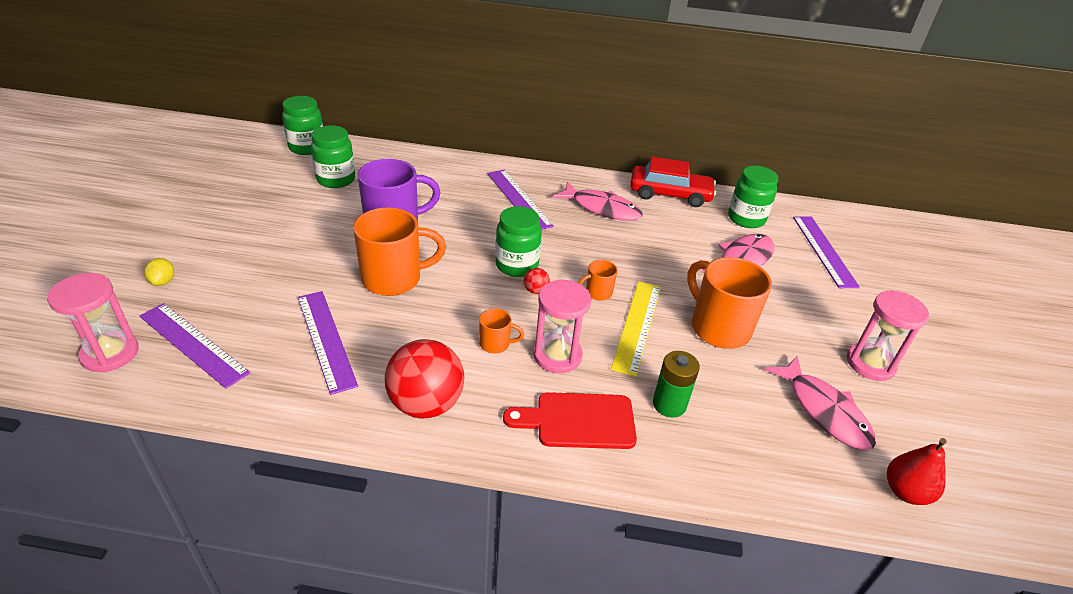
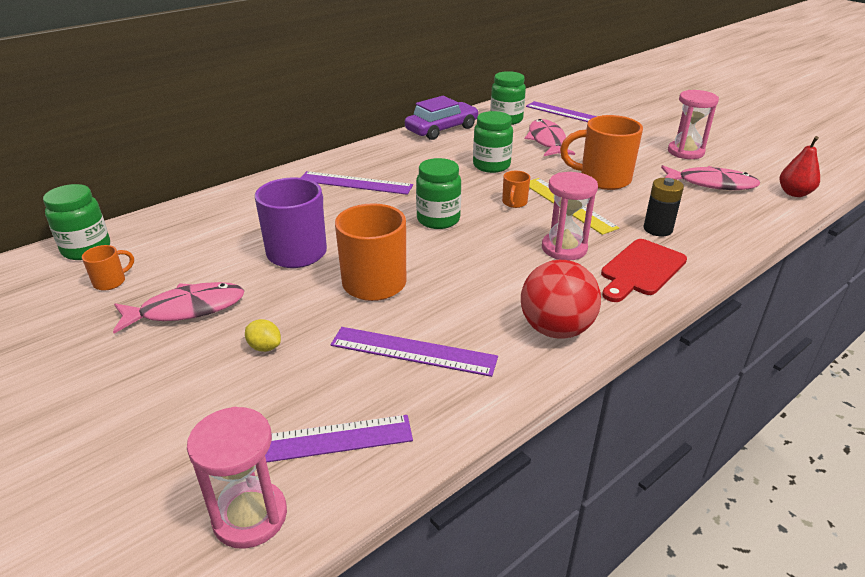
camera: 45 degrees left, 5 degrees down
yellow lemon [144,258,174,286] -> yellow lemon moved to [245,319,281,352]
green jar [311,125,355,188] -> green jar moved to [473,111,513,173]
orange mug [479,308,524,354] -> orange mug moved to [82,245,134,291]
red ball [524,268,550,294] -> none
pink fish [552,182,643,221] -> pink fish moved to [113,282,244,334]
red car [630,157,716,207] -> purple car [405,96,479,140]
green battery [653,351,700,417] -> black battery [644,178,684,237]

